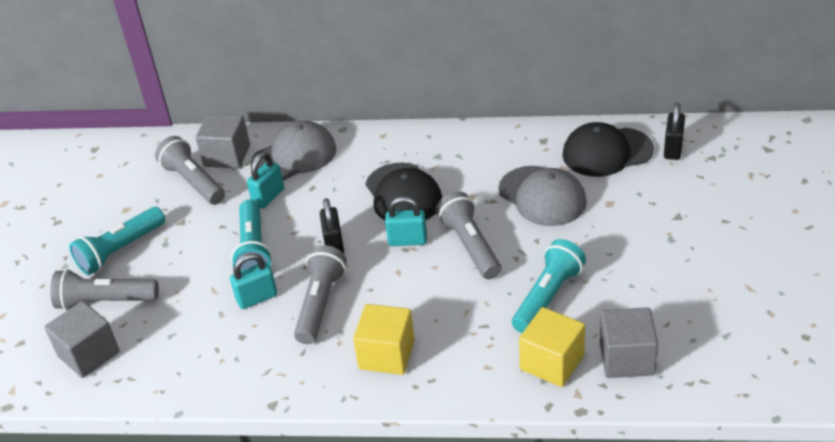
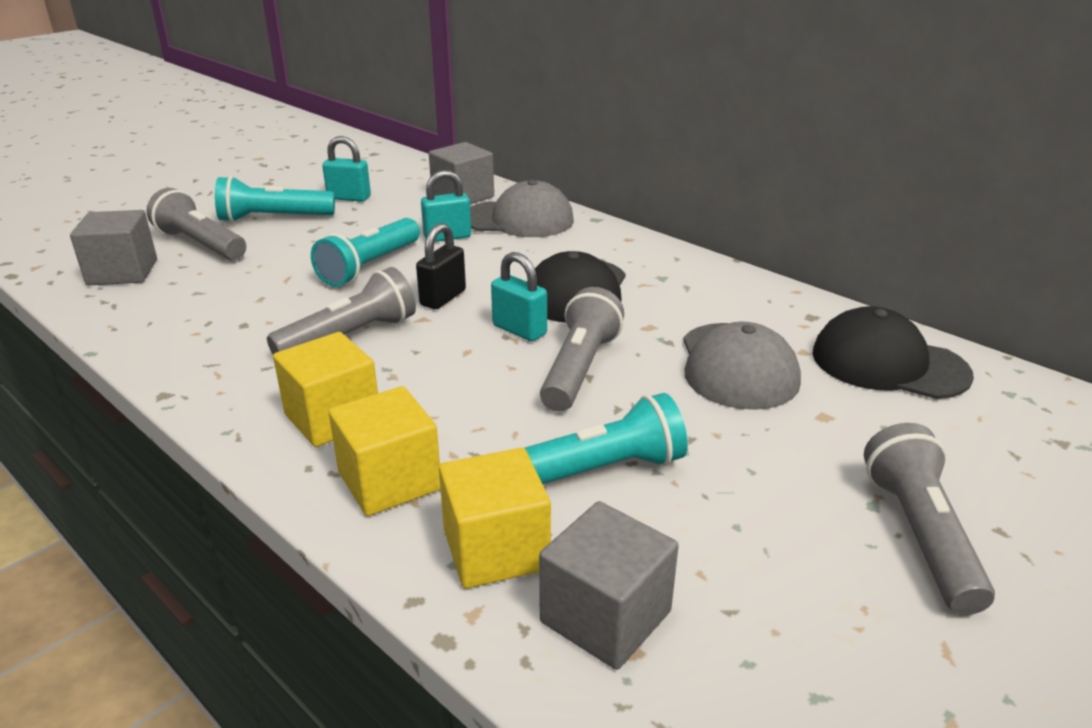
camera: 35 degrees right, 10 degrees down
grey flashlight [155,136,225,205] -> grey flashlight moved to [864,423,995,615]
turquoise padlock [230,253,277,309] -> turquoise padlock moved to [322,136,371,202]
black padlock [664,103,685,160] -> none
none -> yellow cube [329,386,440,516]

